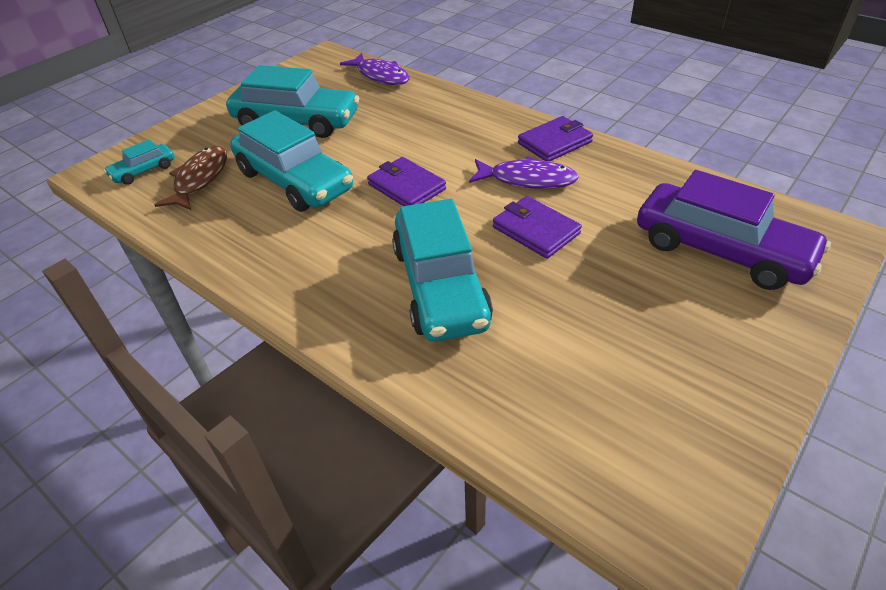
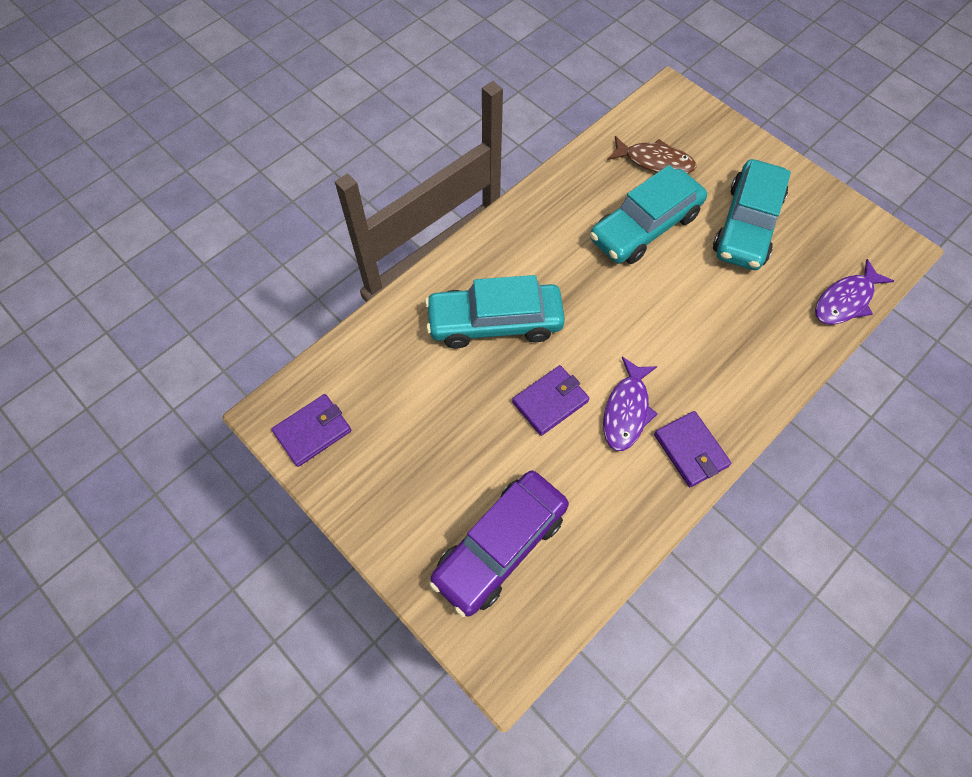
camera: 95 degrees right, 20 degrees up
turquoise car [104,139,175,185] -> none
purple wallet [367,157,446,206] -> purple wallet moved to [272,394,351,467]

